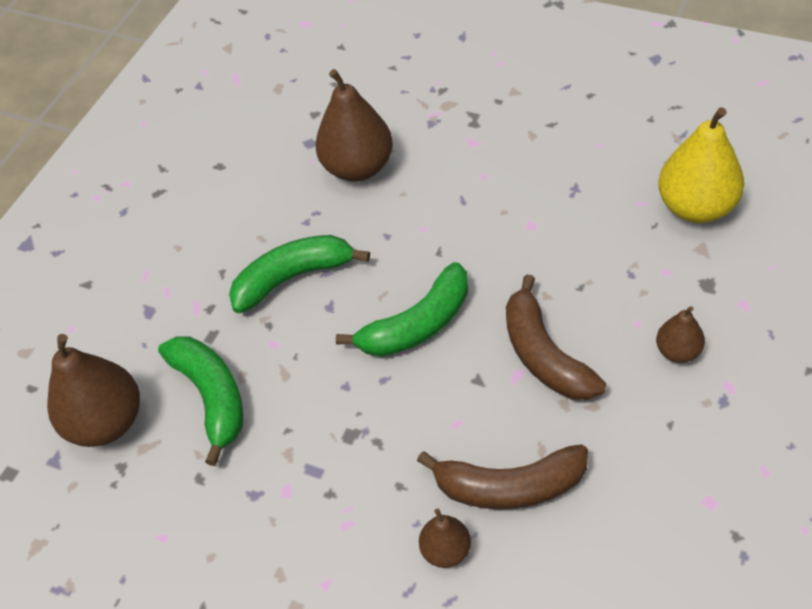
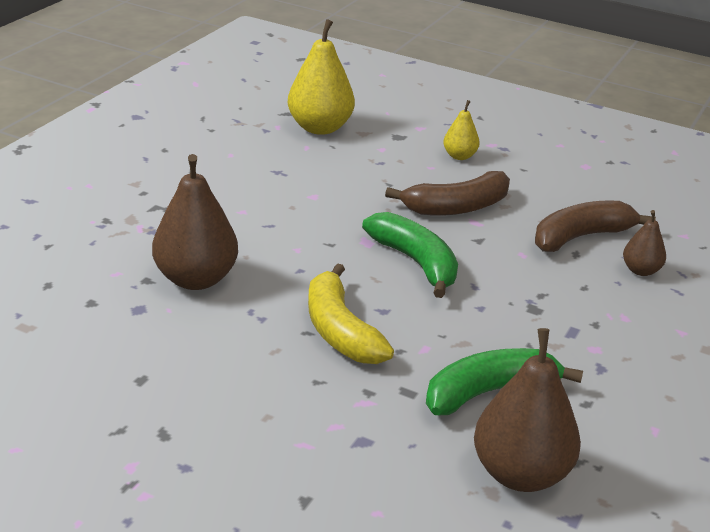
camera: 95 degrees left, 20 degrees down
green banana [229,235,370,313] -> yellow banana [308,263,394,364]
brown banana [417,444,588,510] -> brown banana turned 120 degrees counterclockwise [535,200,656,252]
brown pear [656,306,705,363] -> yellow pear [443,100,480,160]

